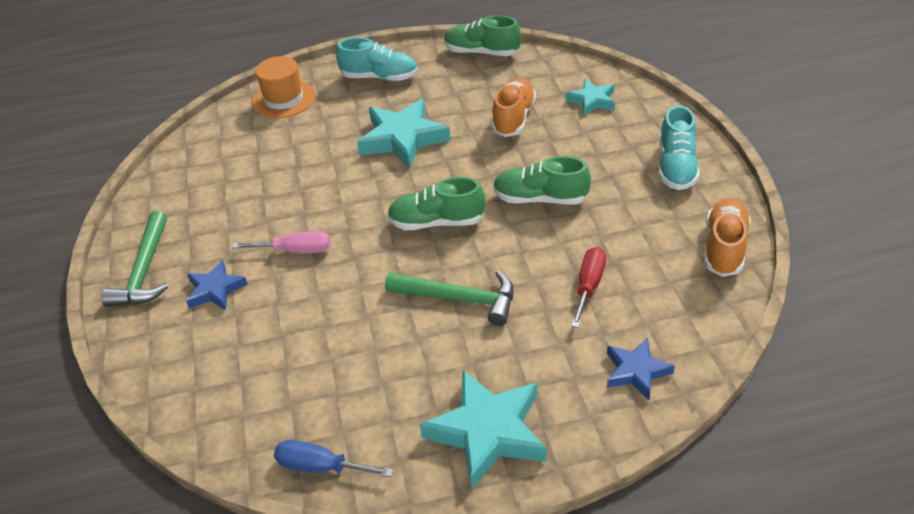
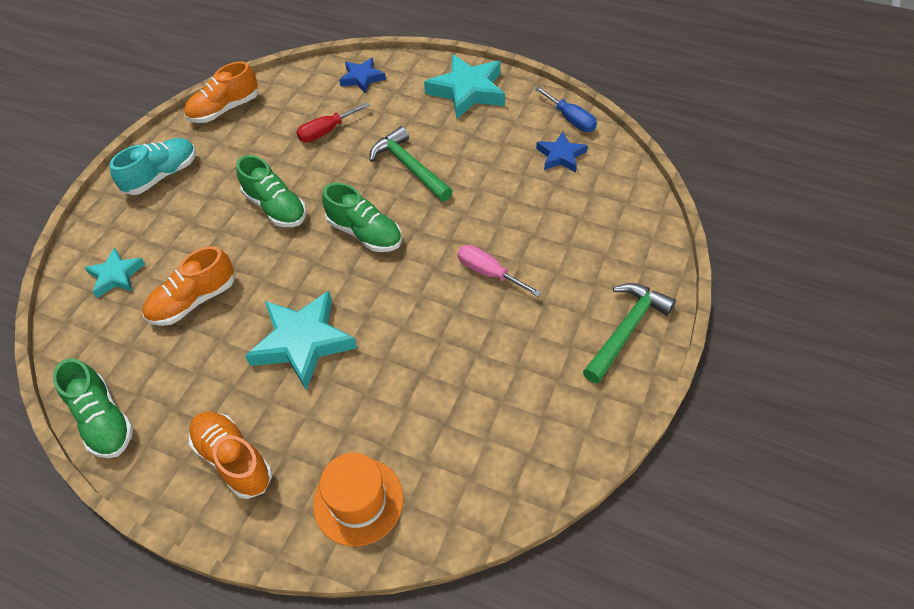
camera: 145 degrees left, 10 degrees up
blue star [186,260,248,311] -> blue star moved to [536,132,588,172]
turquoise shoe [336,37,418,81] -> orange shoe [189,411,272,499]

